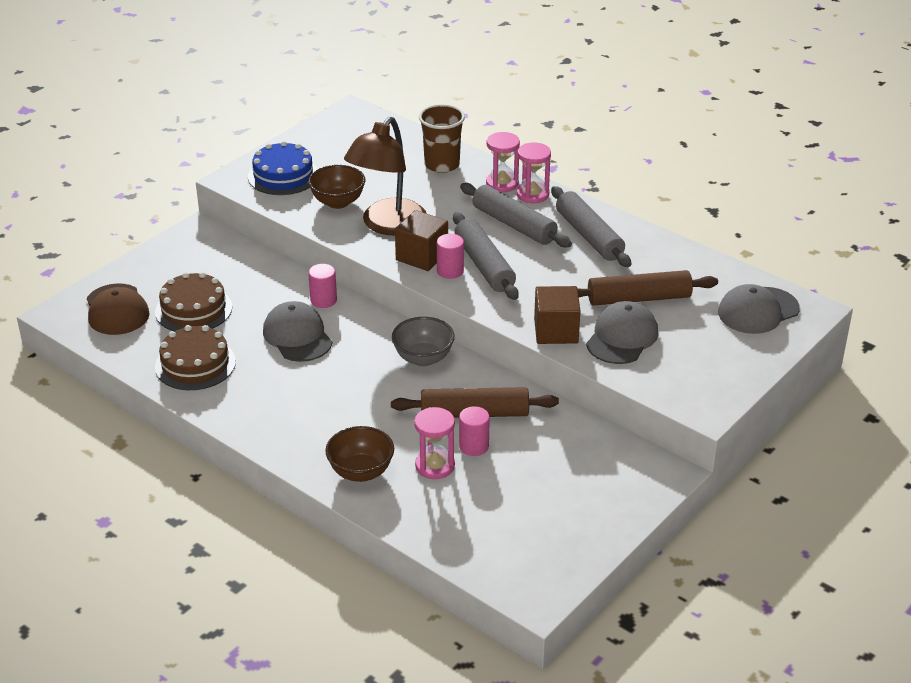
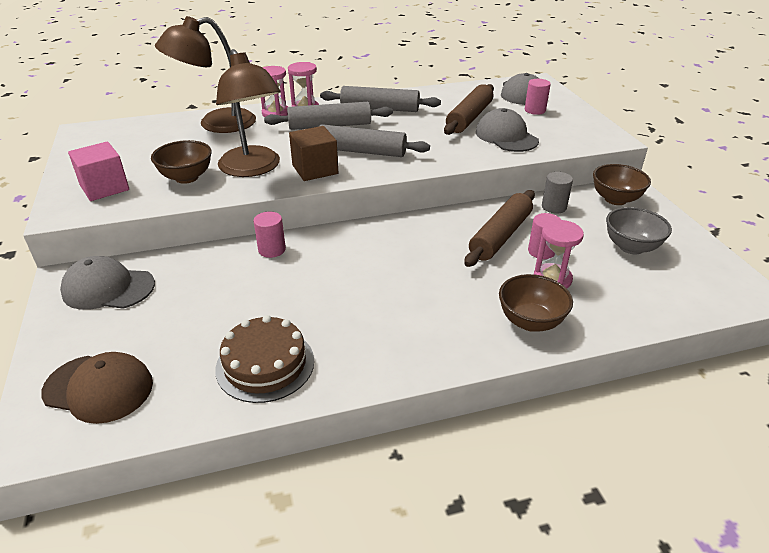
camera: 55 degrees left, 0 degrees up
brown cake [155,272,232,331] -> none
blue cake [248,141,318,195] -> pink cube [68,141,129,201]
grey cap [263,301,332,362] -> grey cap moved to [60,256,155,310]
grey bowl [392,317,455,366] -> grey bowl moved to [606,207,672,254]
brown cup [419,104,465,173] -> brown lamp [155,16,256,133]
pink cylinder [437,234,464,279] -> pink cylinder moved to [525,79,551,115]
brown cube [534,286,580,344] -> none
none -> grey cylinder [542,172,573,214]
none -> brown bowl [593,164,651,205]

